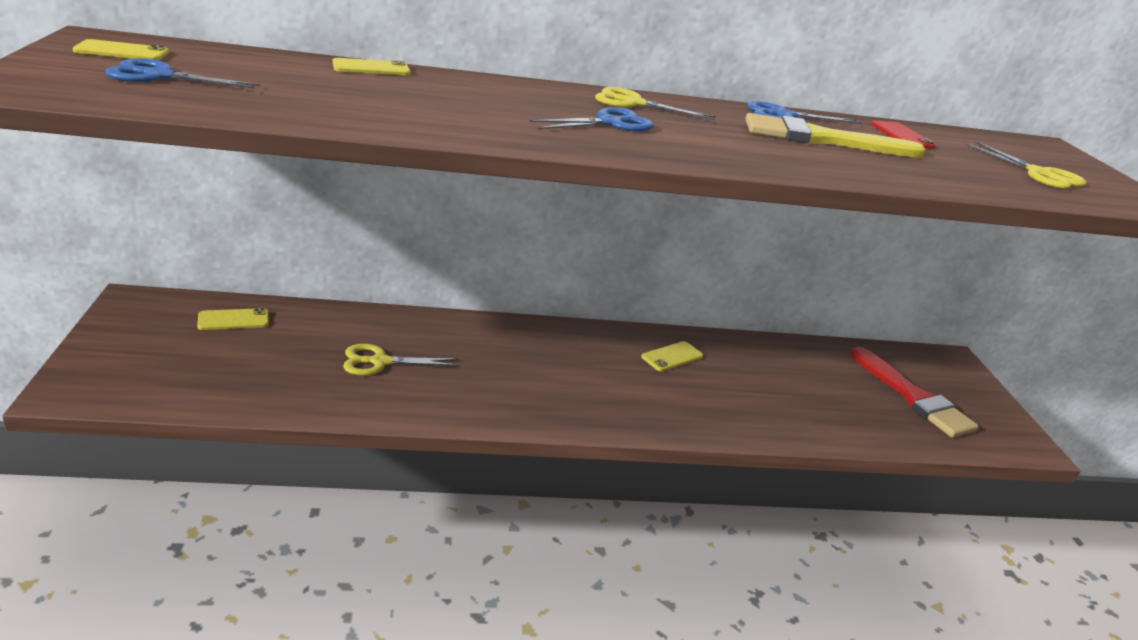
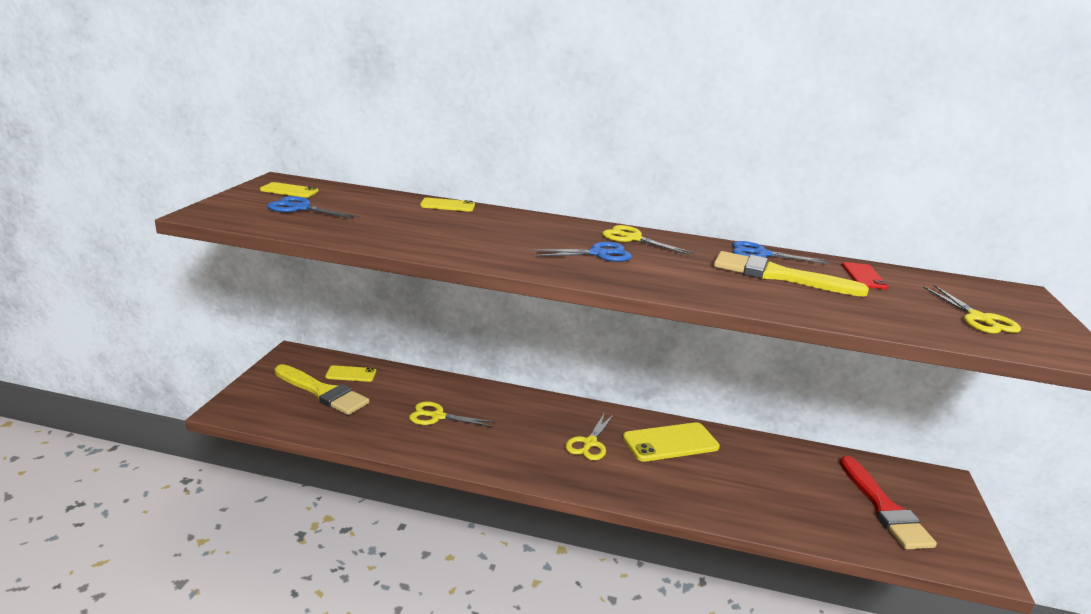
camera: 20 degrees right, 5 degrees down
yellow phone [641,341,703,371] -> yellow phone [622,422,720,462], size x1.78
none -> yellow brush [274,364,369,415]
none -> yellow scissors [565,412,614,460]

